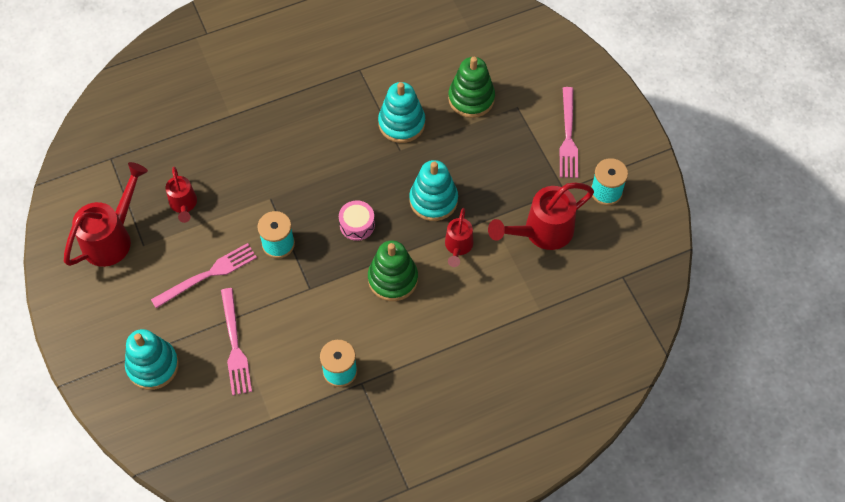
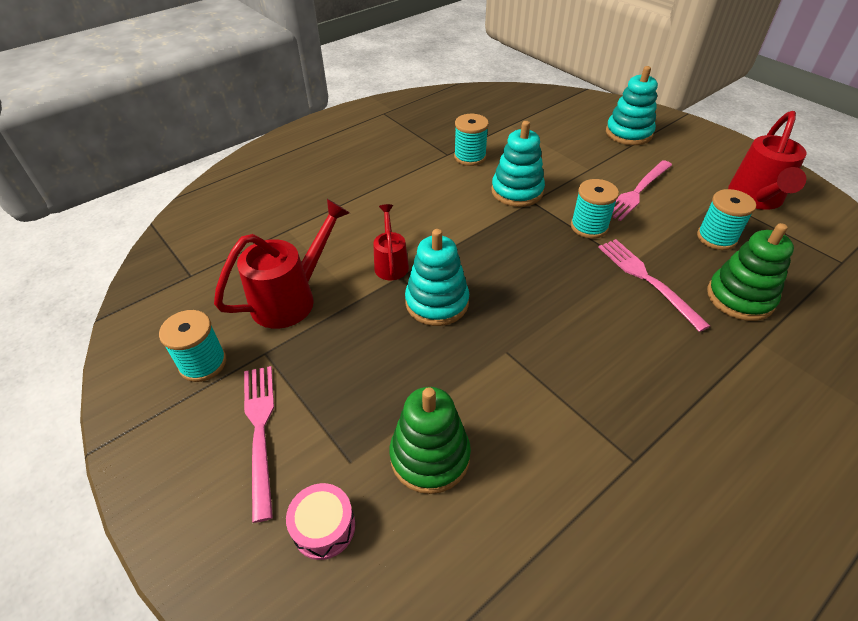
camera: 165 degrees right, 15 degrees down
red watering can [166,167,197,223] -> turquoise spool [697,189,756,250]
pink fork [221,288,252,396] -> pink fork moved to [598,239,710,332]
pink drum [339,200,375,241] -> pink drum moved to [286,483,355,560]
green stacking toy [368,240,418,301] -> green stacking toy moved to [707,223,794,321]
turquoise stacking toy [378,82,425,143] -> turquoise stacking toy moved to [491,121,545,207]

